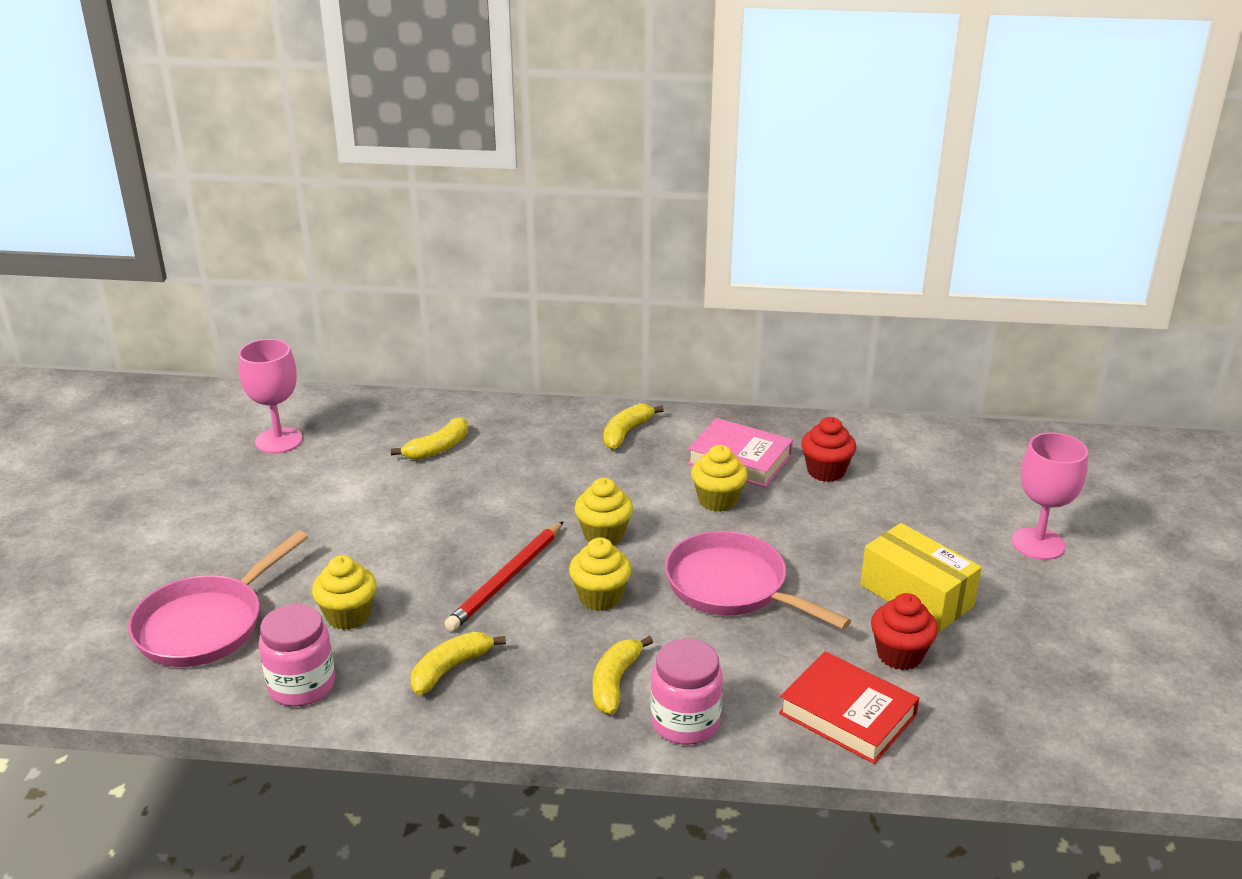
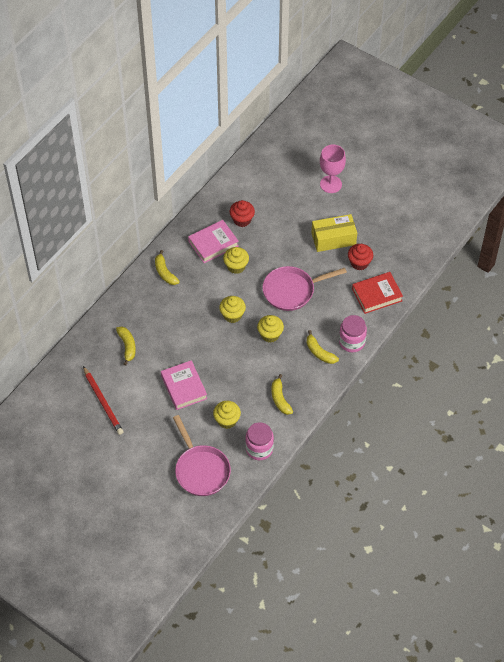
camera: 60 degrees left, 25 degrees up
pink goblet [238,339,303,454] -> none
red pencil [444,521,564,631] -> red pencil moved to [83,366,124,435]
none -> pink book [161,360,207,410]

